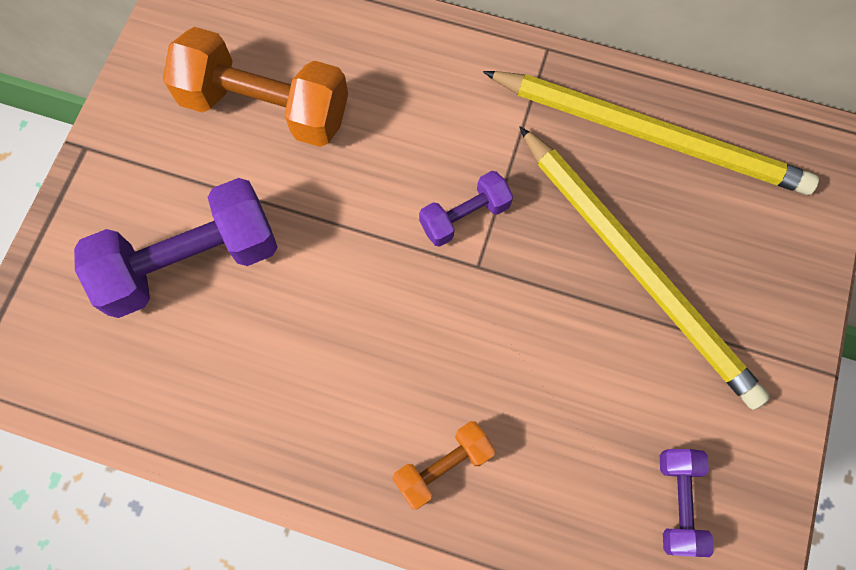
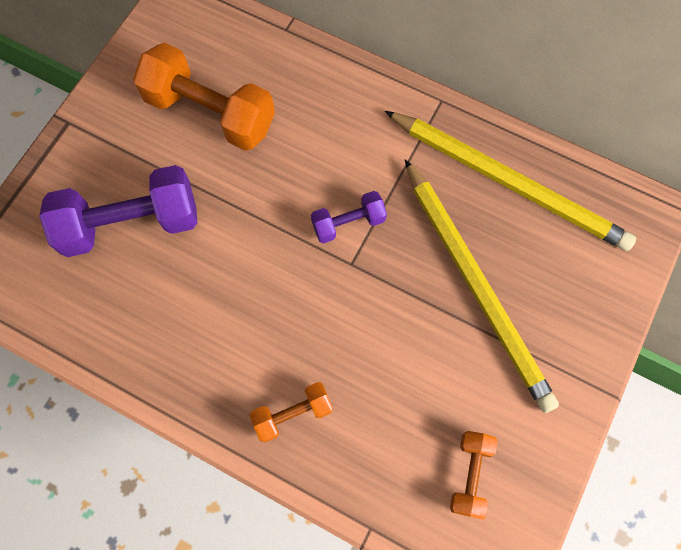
camera: 10 degrees right, 0 degrees up
purple dumbbell [660,449,714,557] -> orange dumbbell [450,431,498,520]

